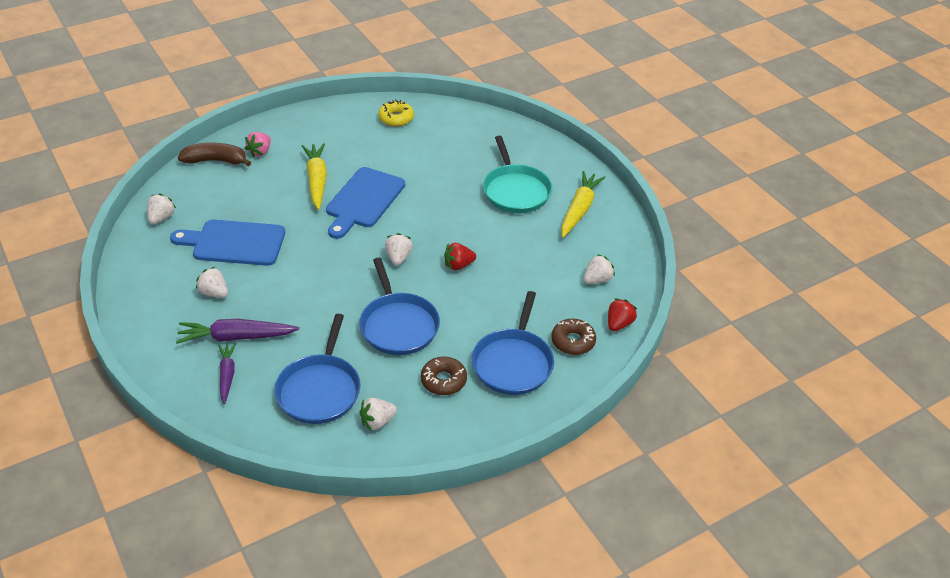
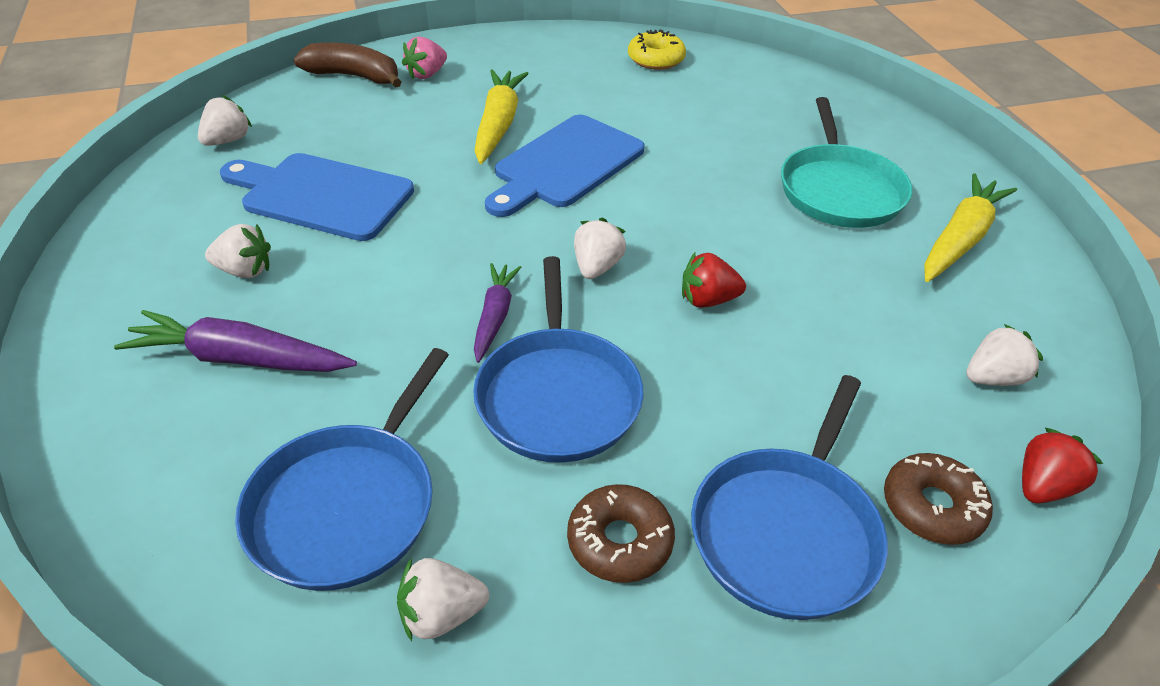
camera: 15 degrees right, 0 degrees up
white strawberry [196,267,228,298] -> white strawberry turned 135 degrees clockwise [205,224,271,278]
purple carrot [218,343,236,404] -> purple carrot moved to [474,263,522,363]

